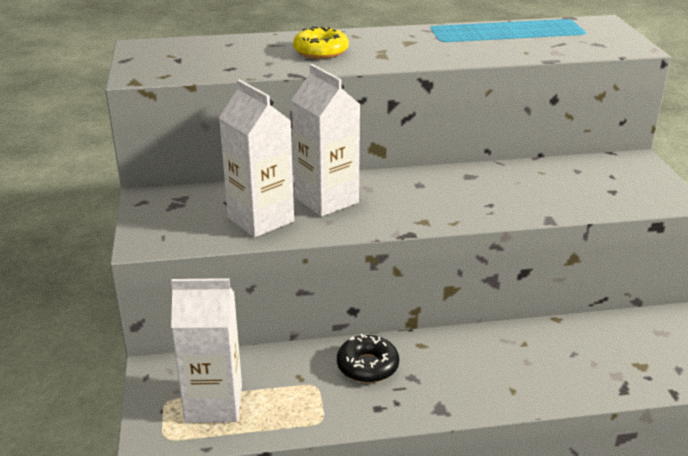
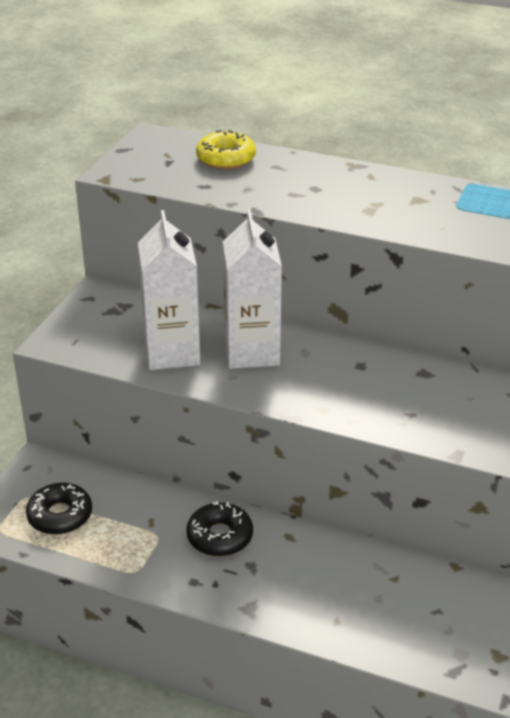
camera: 30 degrees right, 5 degrees up
white carton [171,278,242,423] -> black donut [26,483,92,535]
yellow donut [293,26,349,59] -> yellow donut moved to [196,130,256,169]

